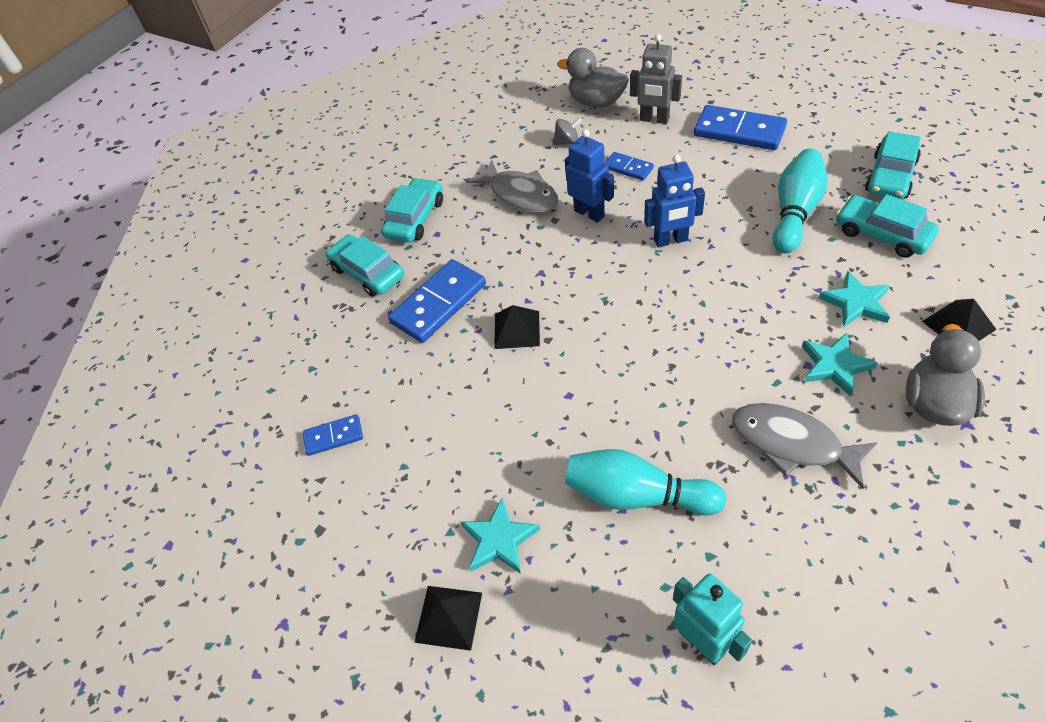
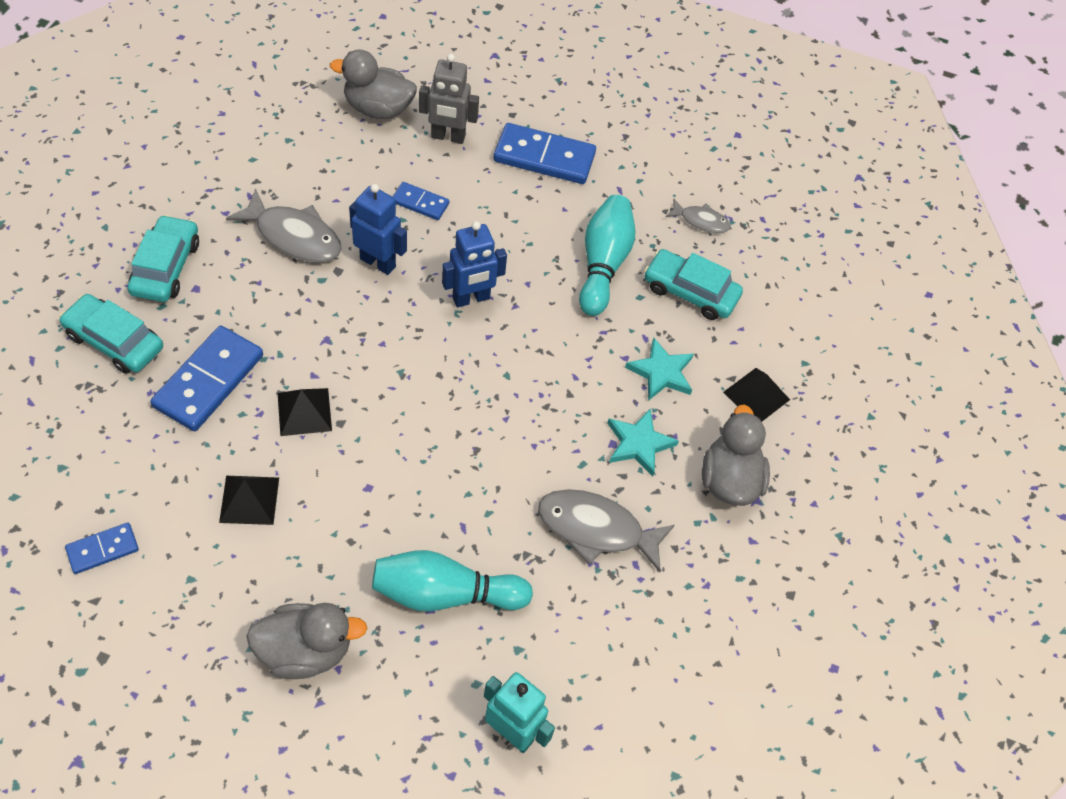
camera: 25 degrees left, 5 degrees up
black pyramid [414,586,482,651] -> black pyramid moved to [219,476,279,525]
turquoise star [461,497,540,574] -> grey duck [246,603,367,679]
grey spinning top [553,117,582,145] -> none
turquoise car [865,131,921,199] -> grey fish [666,199,731,233]

